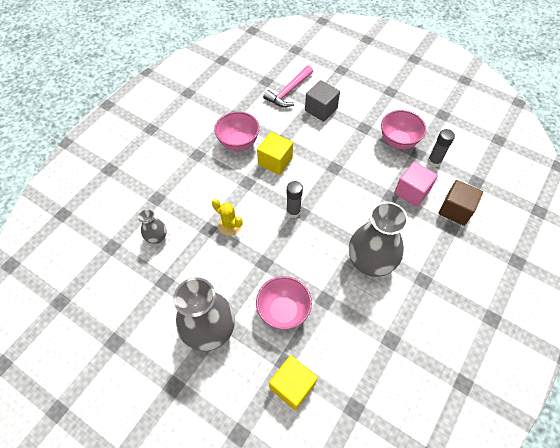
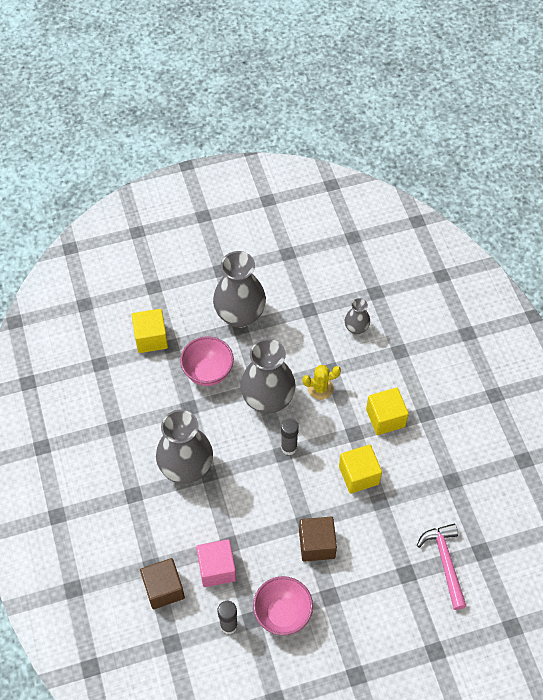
camera: 130 degrees right, 0 degrees up
pink bowl [214,111,259,151] -> none
grey cube [305,80,340,122] -> none
none -> grey vase [240,339,296,414]
none -> brown cube [299,517,337,562]
none -> yellow cube [366,387,409,435]

